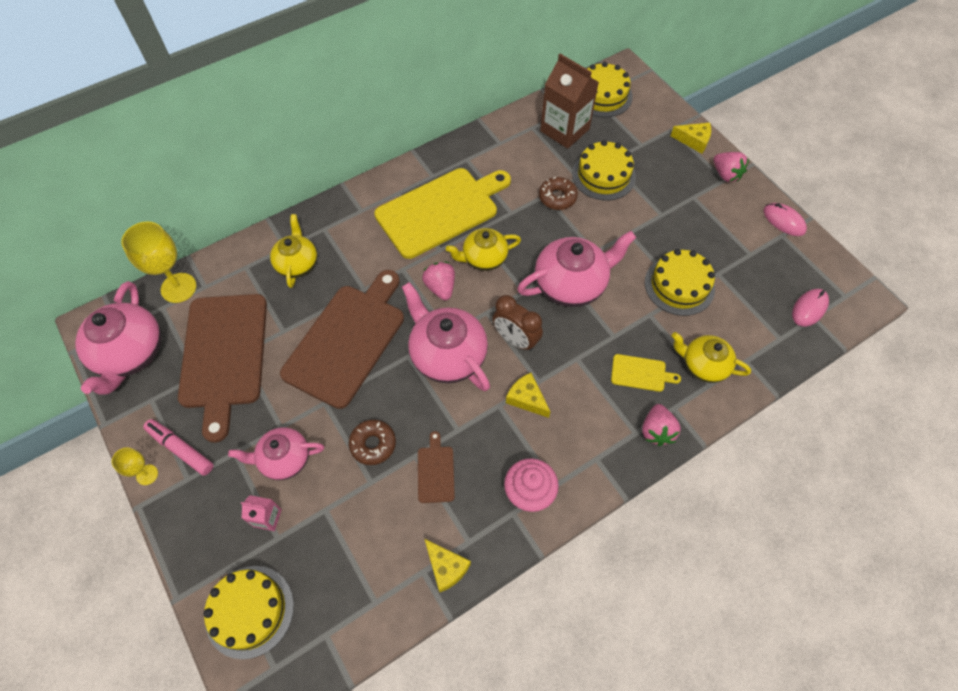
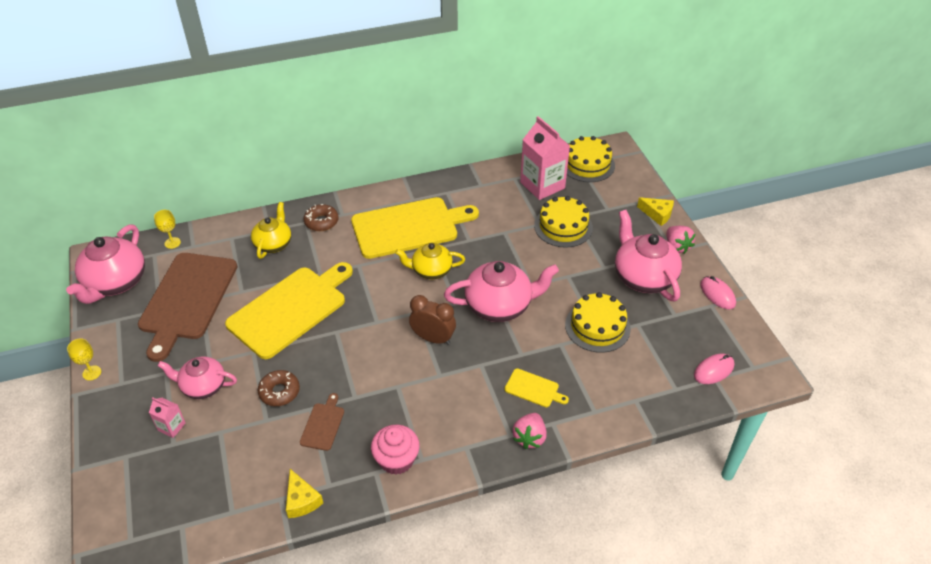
camera: 15 degrees right, 15 degrees down
yellow goblet [121,221,196,303] -> yellow goblet [154,210,181,249], size x0.53
pink marker [143,419,214,476] -> none
yellow cake [204,566,294,659] -> none
brown cutting board [280,270,404,409] -> yellow cutting board [225,262,353,359]
pink teapot [402,282,490,391] -> pink teapot moved to [615,210,682,302]
pink strawberry [422,262,455,300] -> none
brown clock [492,295,543,351] -> brown clock turned 150 degrees clockwise [409,295,456,345]
yellow cheese [506,373,551,418] -> none
brown donut [539,177,578,210] -> brown donut moved to [304,204,338,231]
brown carton [540,54,599,149] -> pink carton [520,116,570,200]
yellow teapot [672,332,751,383] -> none

